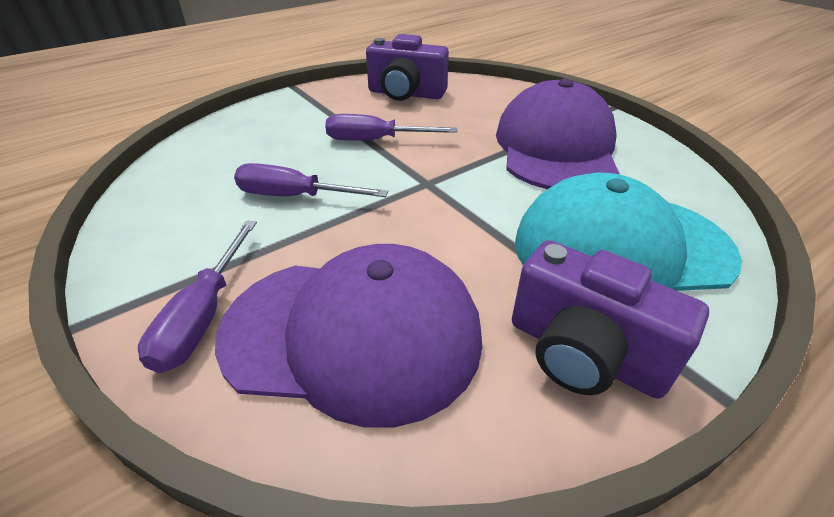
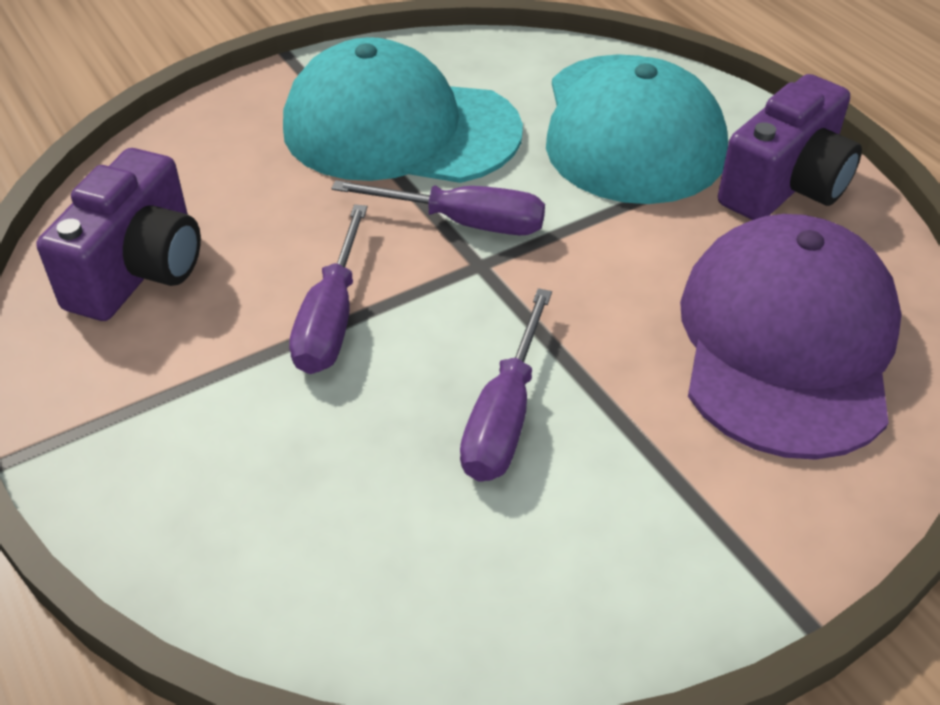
camera: 85 degrees left, 5 degrees up
purple screwdriver [138,220,257,373] -> purple screwdriver moved to [331,180,545,235]
purple cap [496,79,620,189] -> turquoise cap [283,37,523,183]

